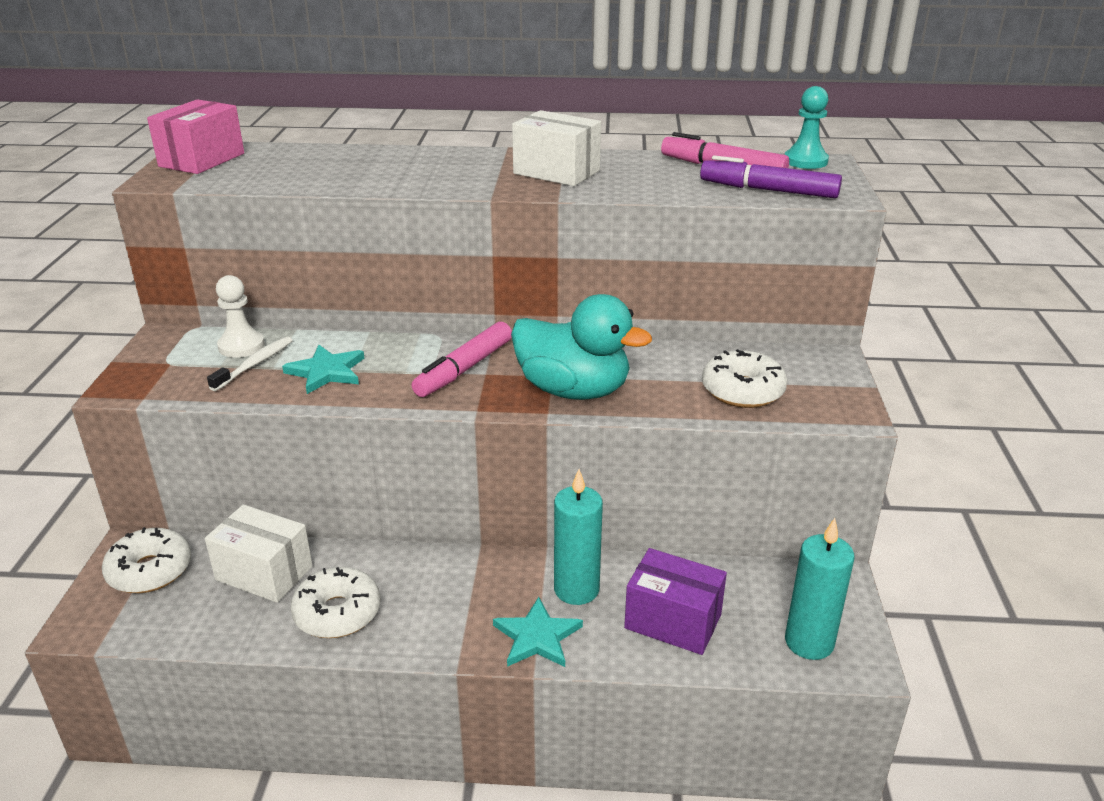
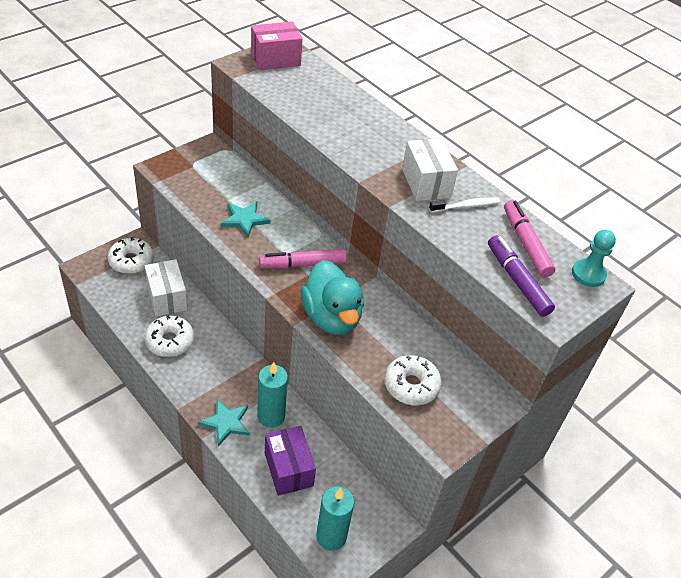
camera: 40 degrees right, 15 degrees up
white toothbrush [207,336,293,391] -> white toothbrush moved to [429,197,500,212]
white pawn [216,275,265,358] -> none

